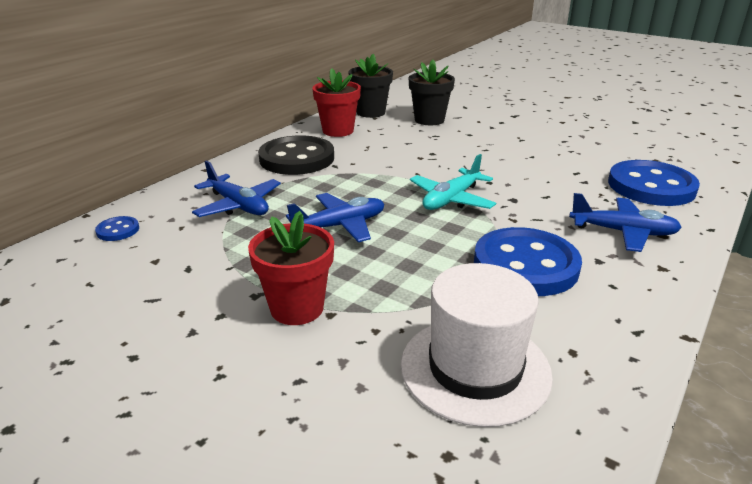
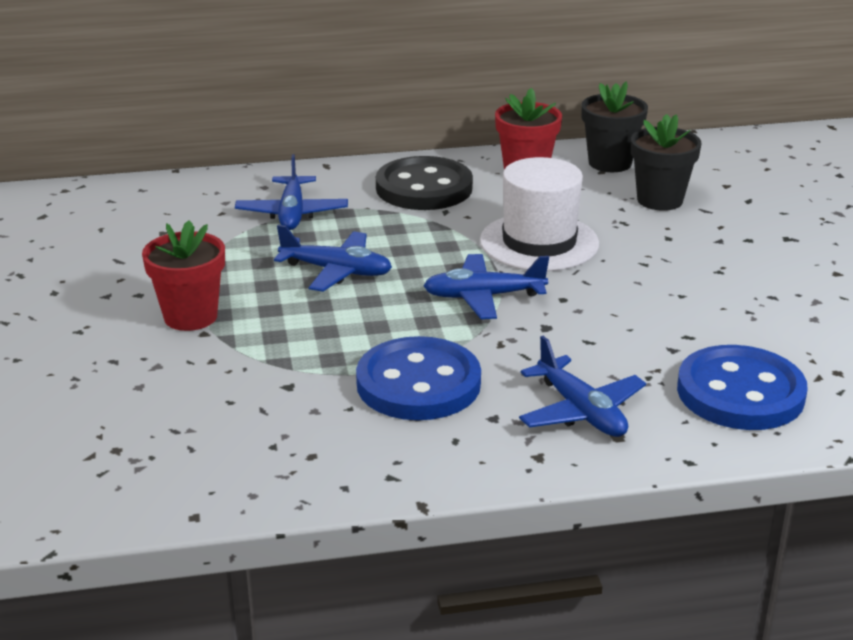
camera: 45 degrees right, 0 degrees up
blue button [95,216,139,241] -> none
white hat [401,263,553,427] -> white hat moved to [480,157,599,271]
turquoise plane [410,154,496,210] -> blue plane [423,254,549,319]

